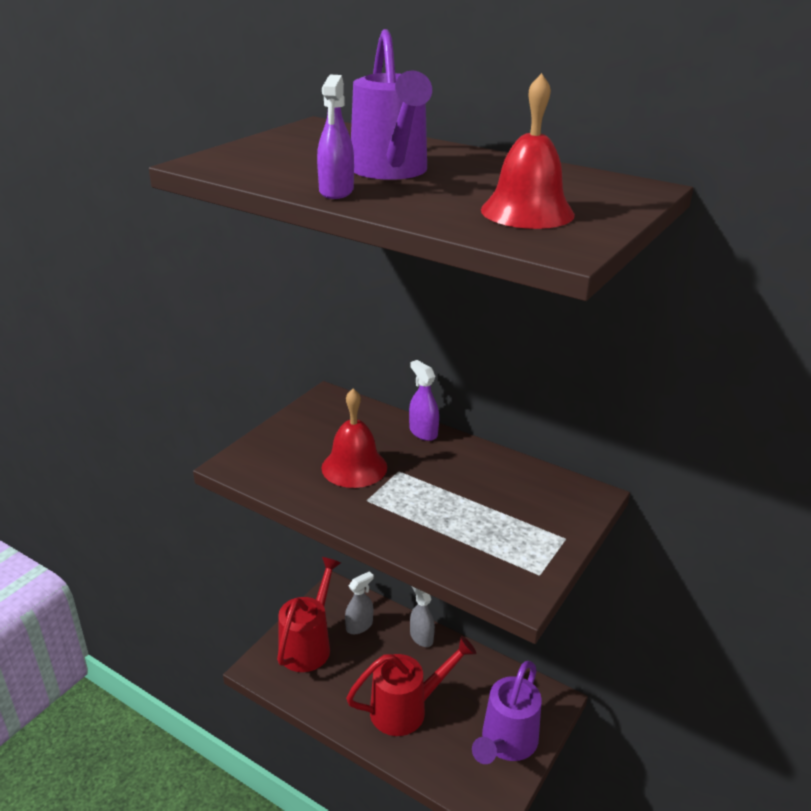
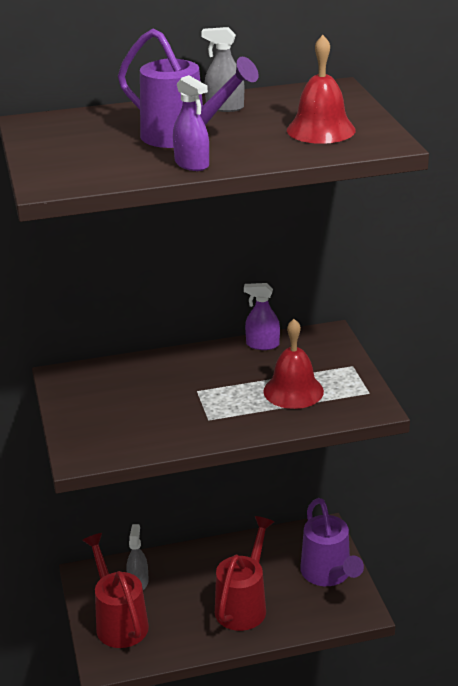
camera: 45 degrees left, 0 degrees up
red bell [321,388,387,488] -> red bell moved to [263,319,324,409]
purple spray bottle [409,360,439,441] -> purple spray bottle moved to [244,283,280,350]
grey spray bottle [410,586,435,647] -> grey spray bottle moved to [201,27,244,112]

